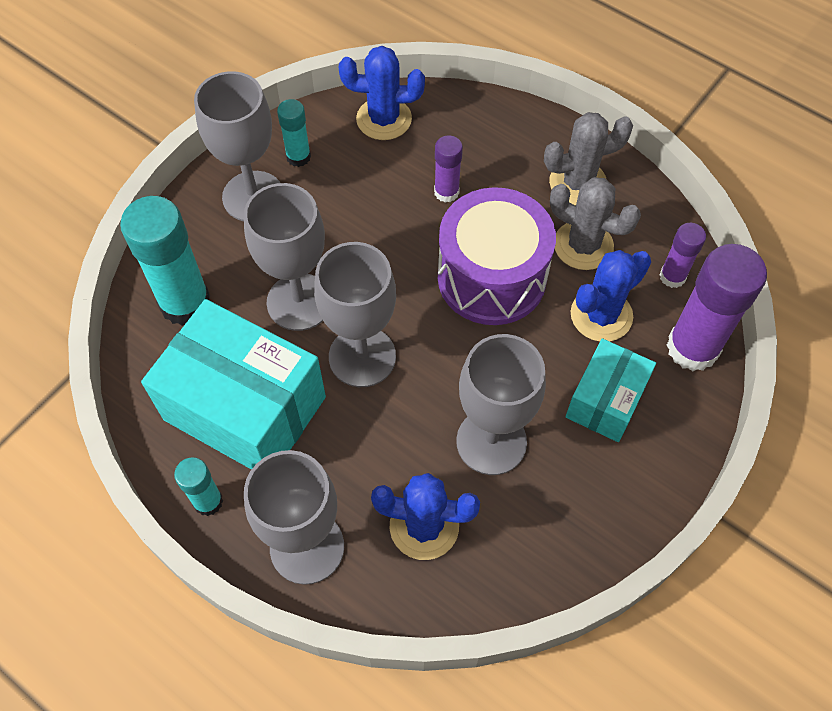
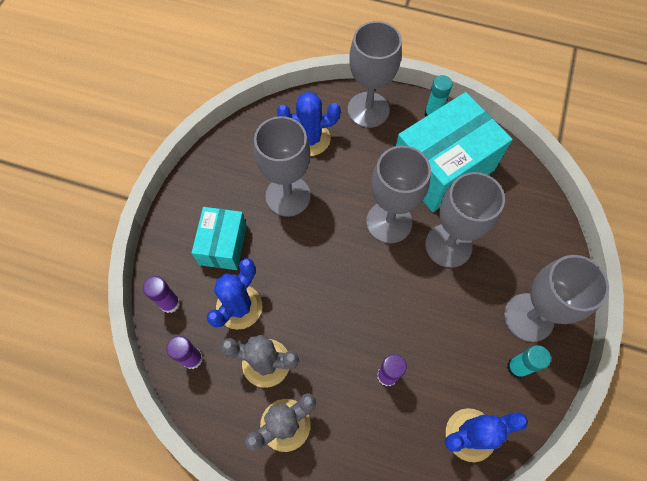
camera: 160 degrees right, 5 degrees up
turquoise glue stick [120,196,210,326] -> none
turquoise box [141,299,326,470] -> turquoise box turned 45 degrees counterclockwise [396,92,513,212]
purple drum [438,187,556,325] -> none
purple glue stick [667,244,767,371] -> purple glue stick [143,276,180,313], size x0.53

